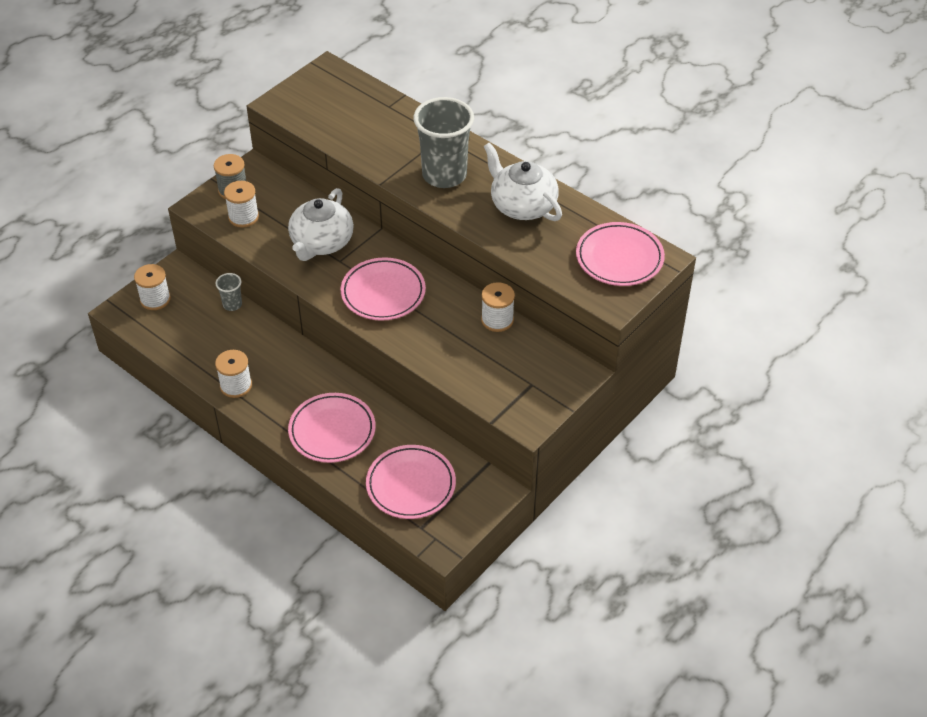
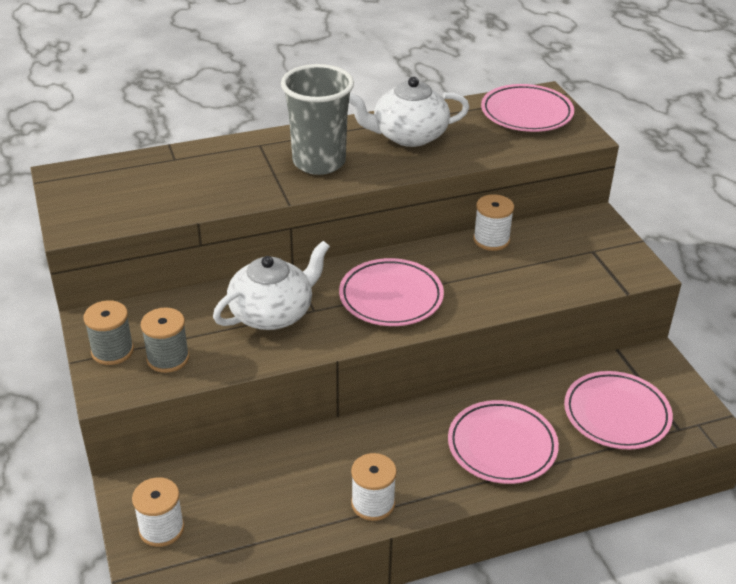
camera: 60 degrees left, 10 degrees down
grey cup [216,273,242,311] -> none
white spool [224,181,259,228] -> grey spool [141,308,189,373]
white teapot [288,188,354,261] -> white teapot turned 90 degrees counterclockwise [213,241,330,330]

